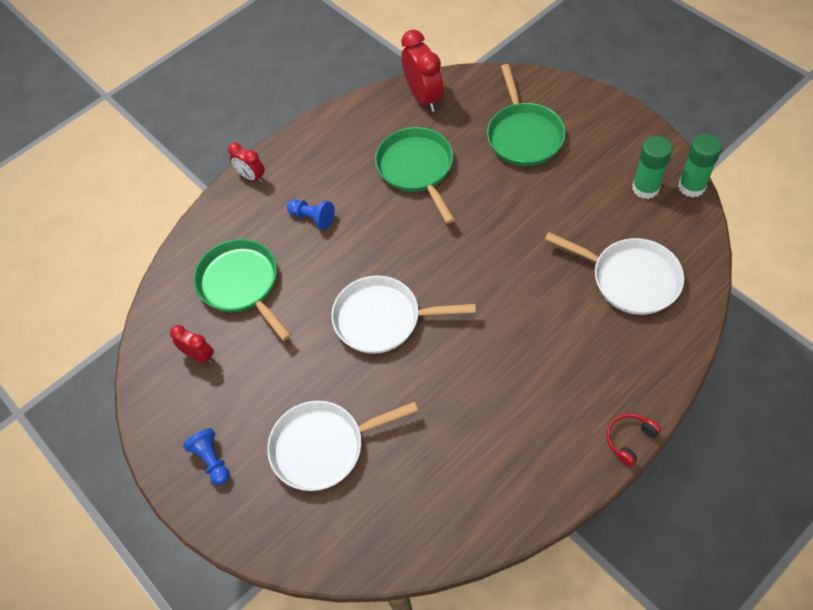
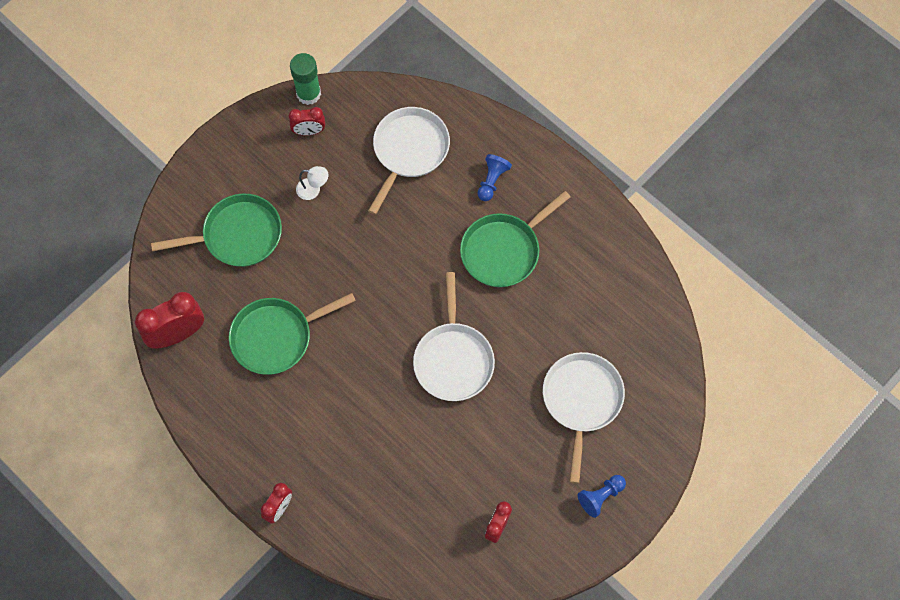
camera: 100 degrees left, 10 degrees up
green pan [194,239,291,341] -> green pan moved to [460,191,570,287]
white pan [267,401,418,491] -> white pan turned 150 degrees counterclockwise [543,352,625,484]
blue pawn [287,199,335,230] -> blue pawn moved to [477,154,512,201]
red headphones [606,413,661,467] -> none
green glue stick [632,136,672,199] -> red clock [289,107,325,136]
none -> white lamp [296,166,329,200]

